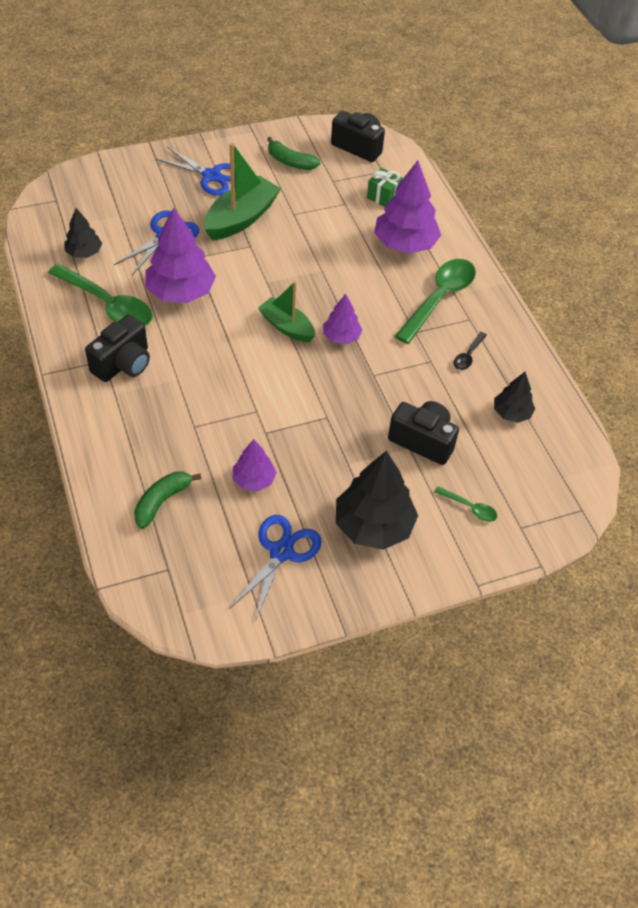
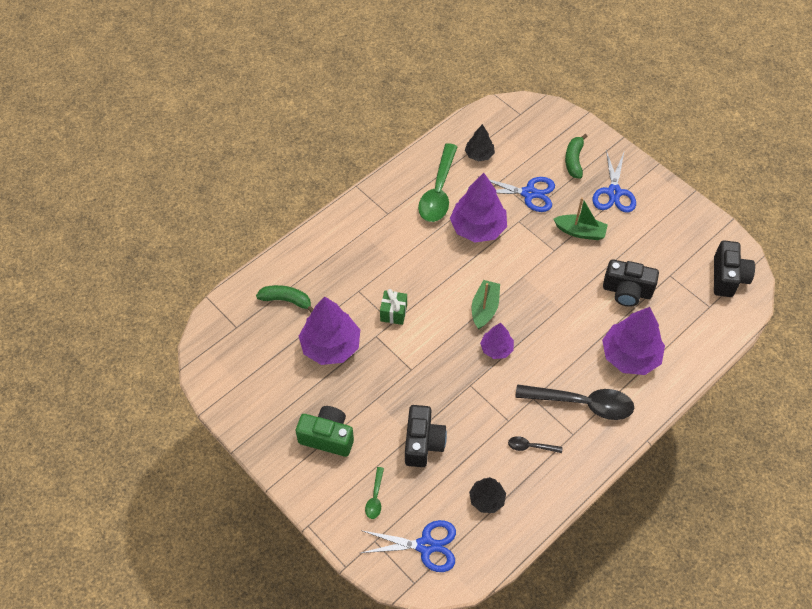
camera: 70 degrees right, 5 degrees up
black camera [85,315,150,382] -> black camera moved to [603,259,659,307]
green boat [204,143,281,240] -> green boat [553,197,608,240], size x0.64
blue scissors [229,515,322,621] -> blue scissors moved to [361,520,456,572]
purple tree [233,439,277,491] -> purple tree [299,296,360,365], size x1.82
green banana [267,137,320,170] -> green banana moved to [565,134,588,179]
black tree [336,450,418,550] -> green camera [296,406,354,457]
green gift [367,168,403,207] -> green gift moved to [380,289,407,325]
green spoon [395,259,476,344] -> black spoon [515,384,634,420]

